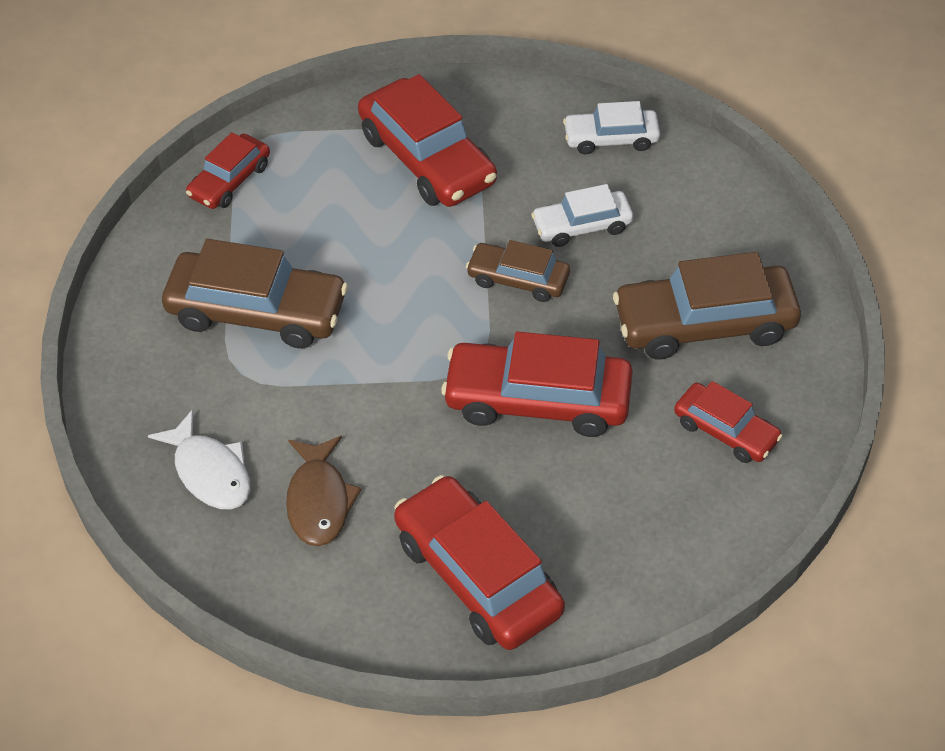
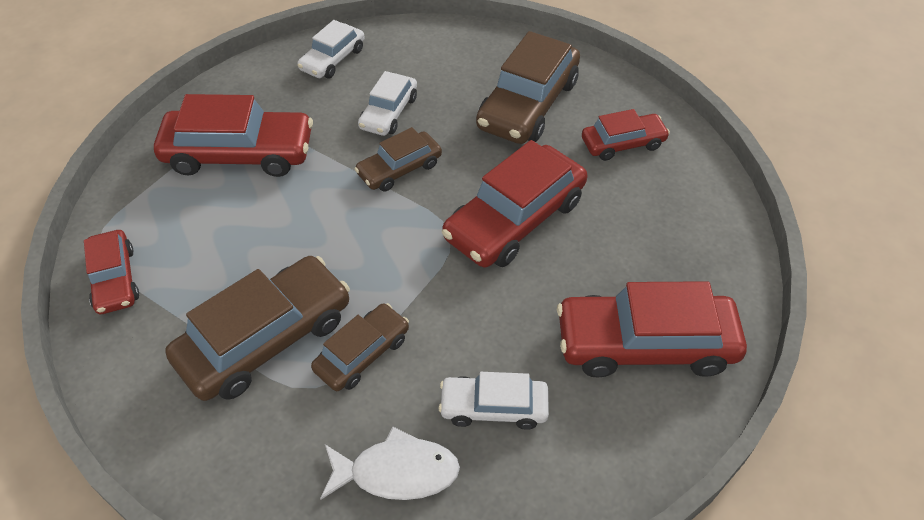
camera: 55 degrees left, 0 degrees up
brown fish [286,436,362,546] -> white car [438,372,549,430]
none -> brown car [311,303,409,391]

